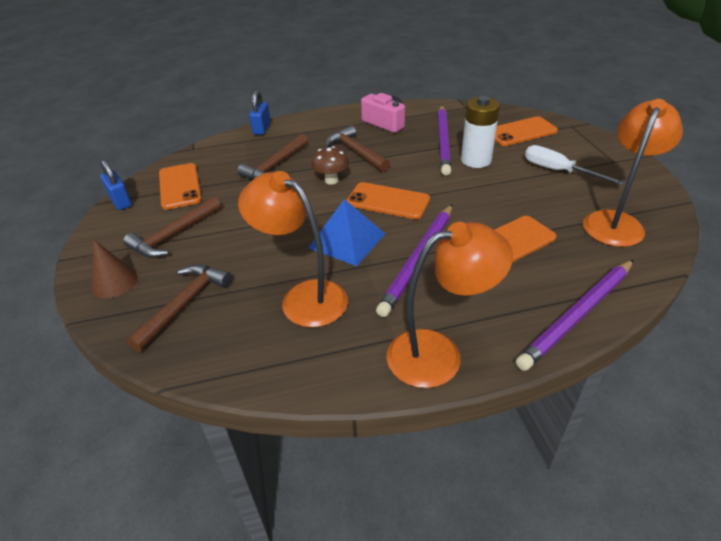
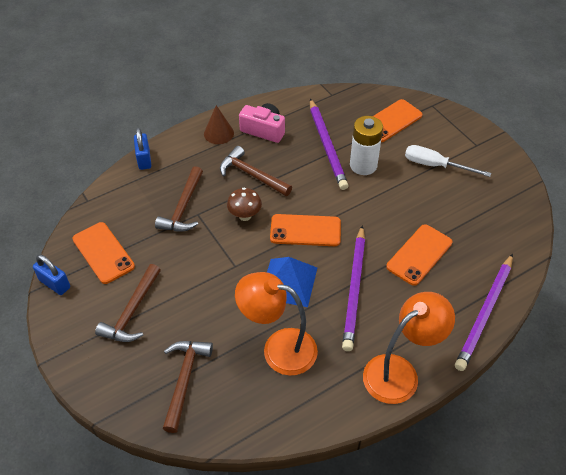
camera: 20 degrees left, 10 degrees up
brown cone [91,240,137,298] -> brown cone moved to [204,105,234,144]
orange lamp [583,99,683,247] -> none

